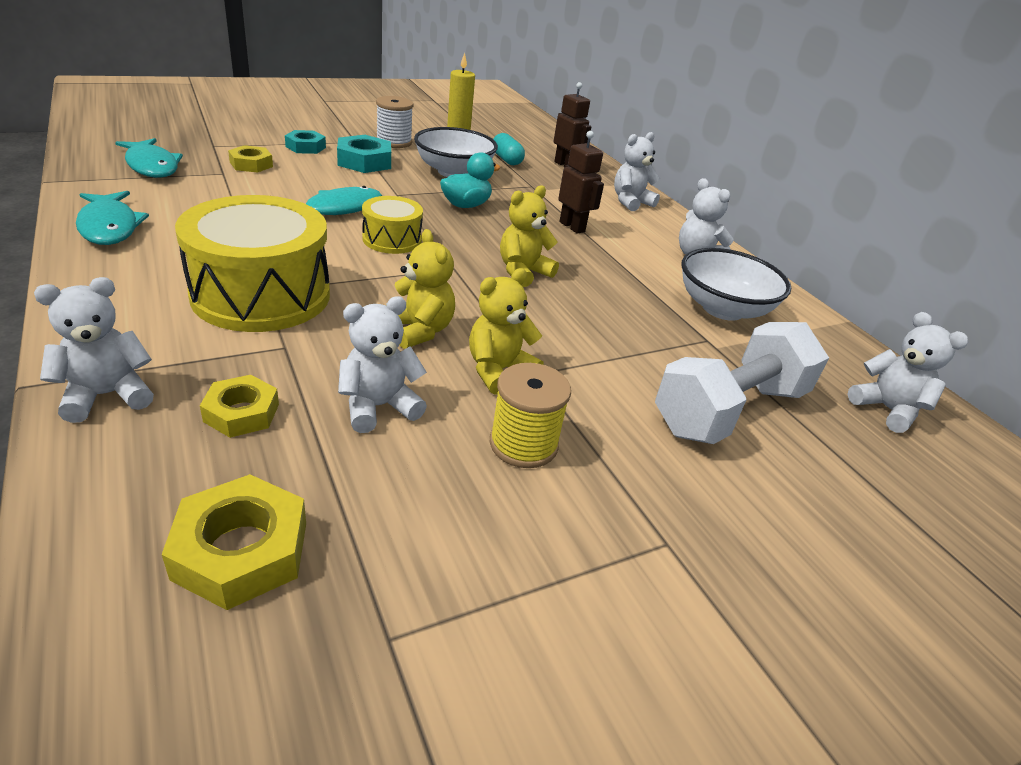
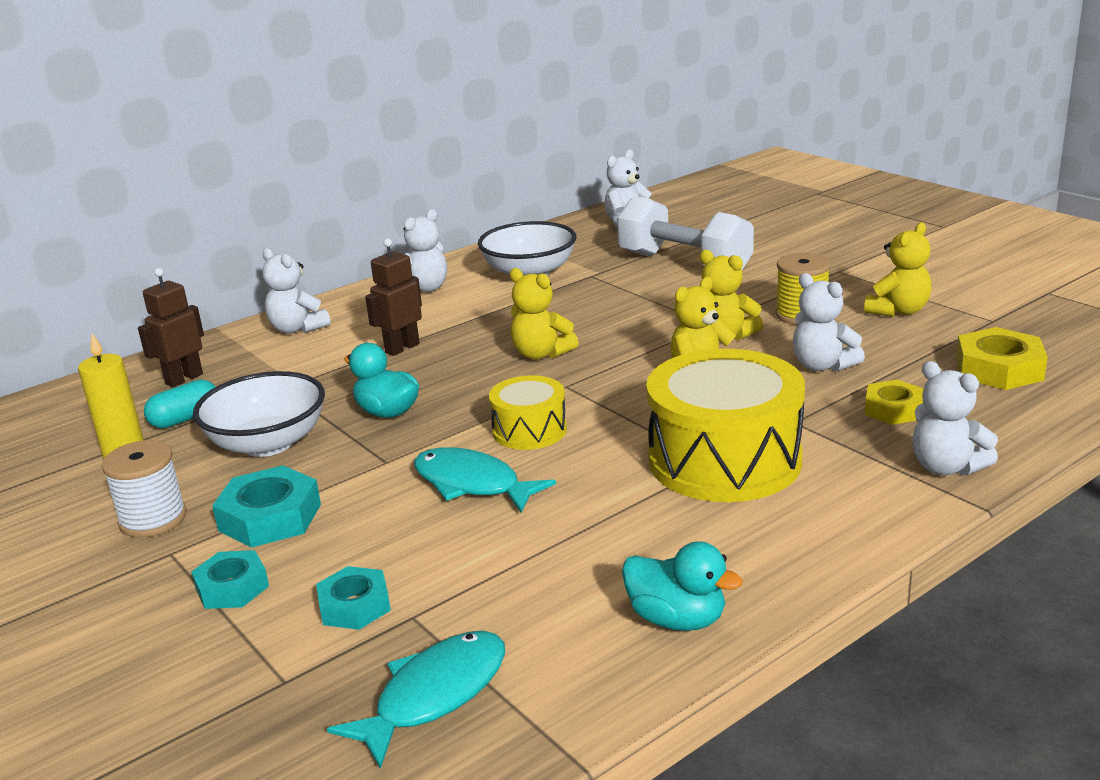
camera: 95 degrees left, 10 degrees down
turquoise fish [76,191,149,245] -> turquoise duck [622,541,743,631]
yellow nut [228,145,273,173] -> turquoise nut [316,566,391,630]
none -> yellow teddy bear [864,222,931,317]

